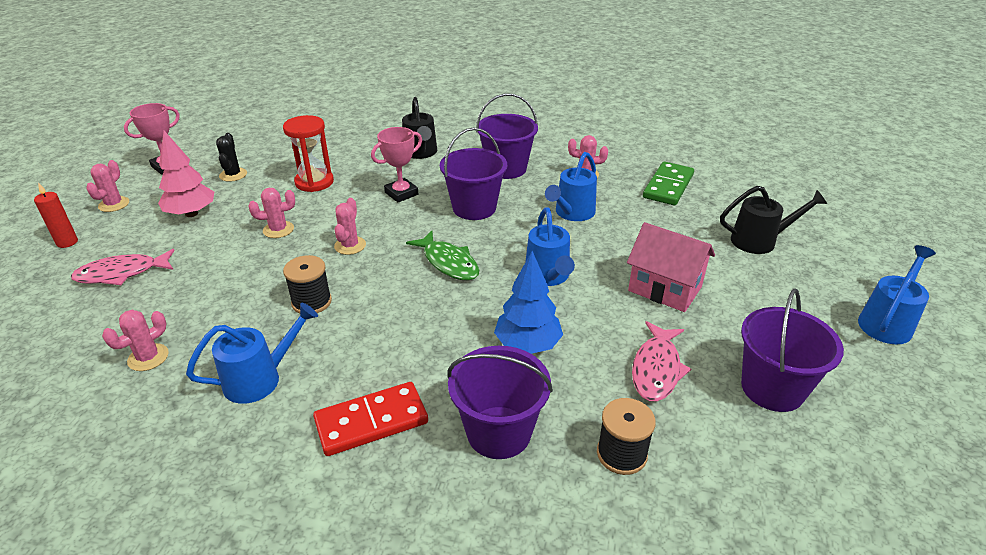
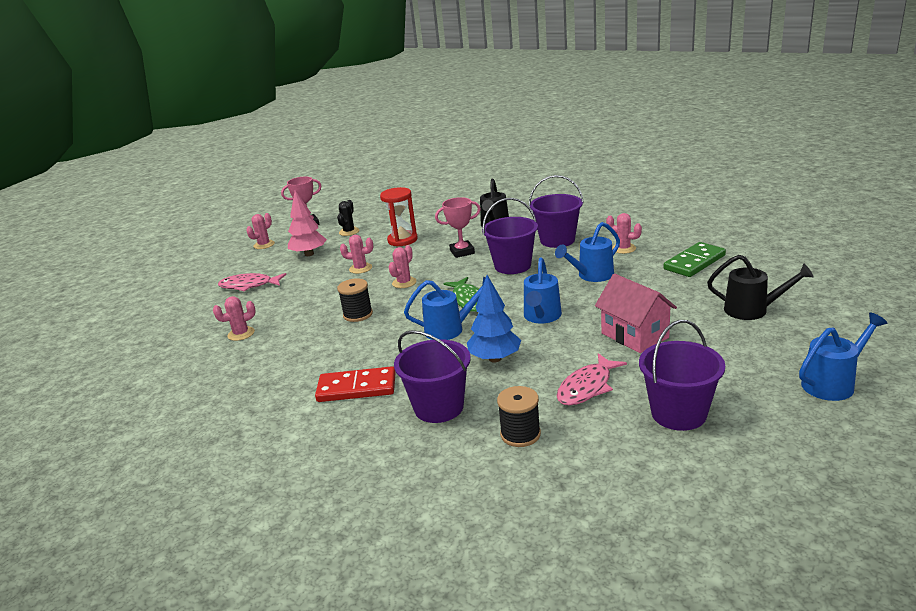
camera: 25 degrees right, 10 degrees down
red candle [34,183,78,248] -> none
blue watering can [186,303,318,404] -> blue watering can moved to [404,277,485,340]

